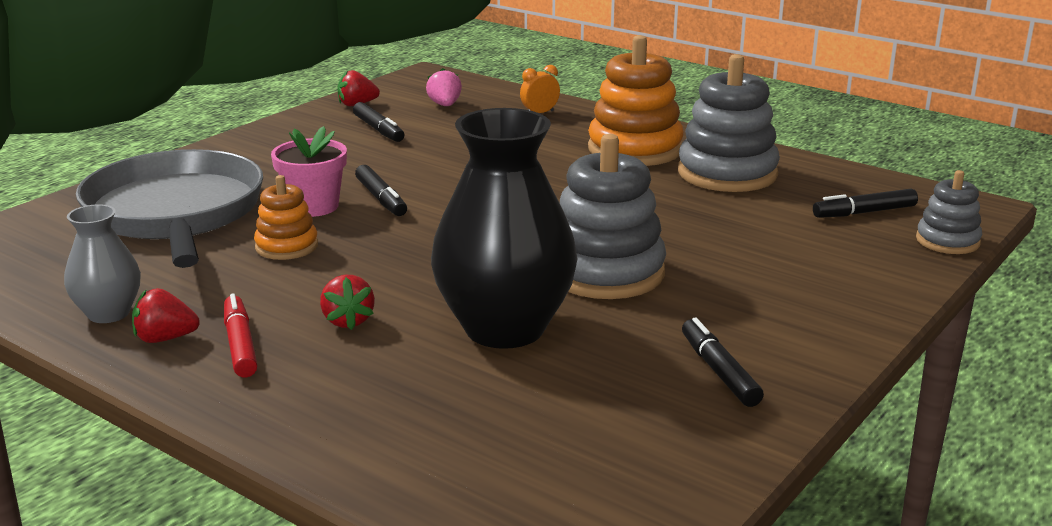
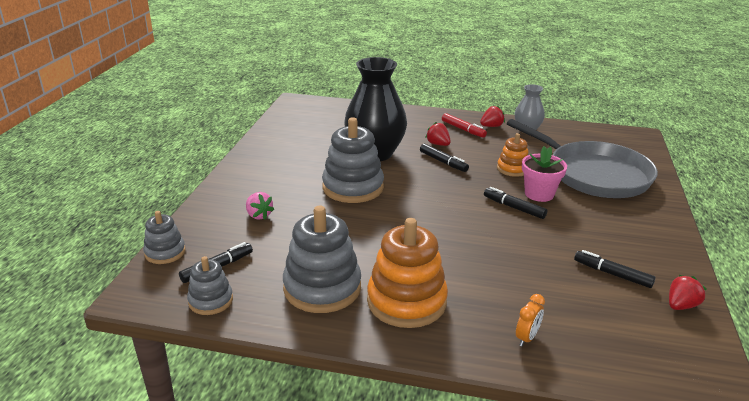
camera: 155 degrees right, 5 degrees up
pink strawberry [426,68,462,106] -> pink strawberry moved to [246,192,274,220]
black marker [682,317,764,407] -> black marker moved to [420,144,469,172]
none -> grey stacking toy [187,256,233,315]

